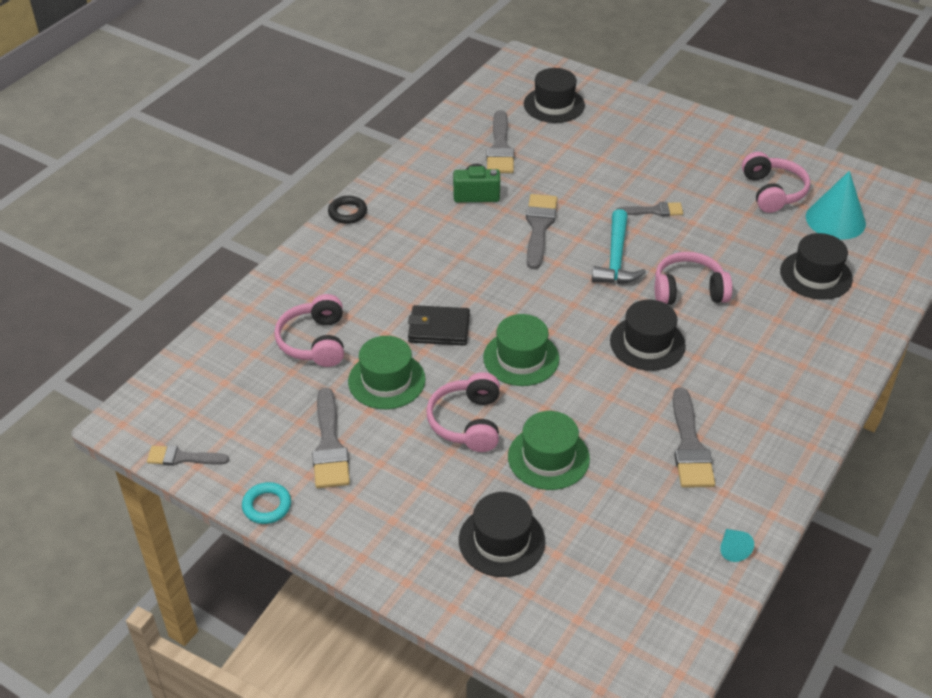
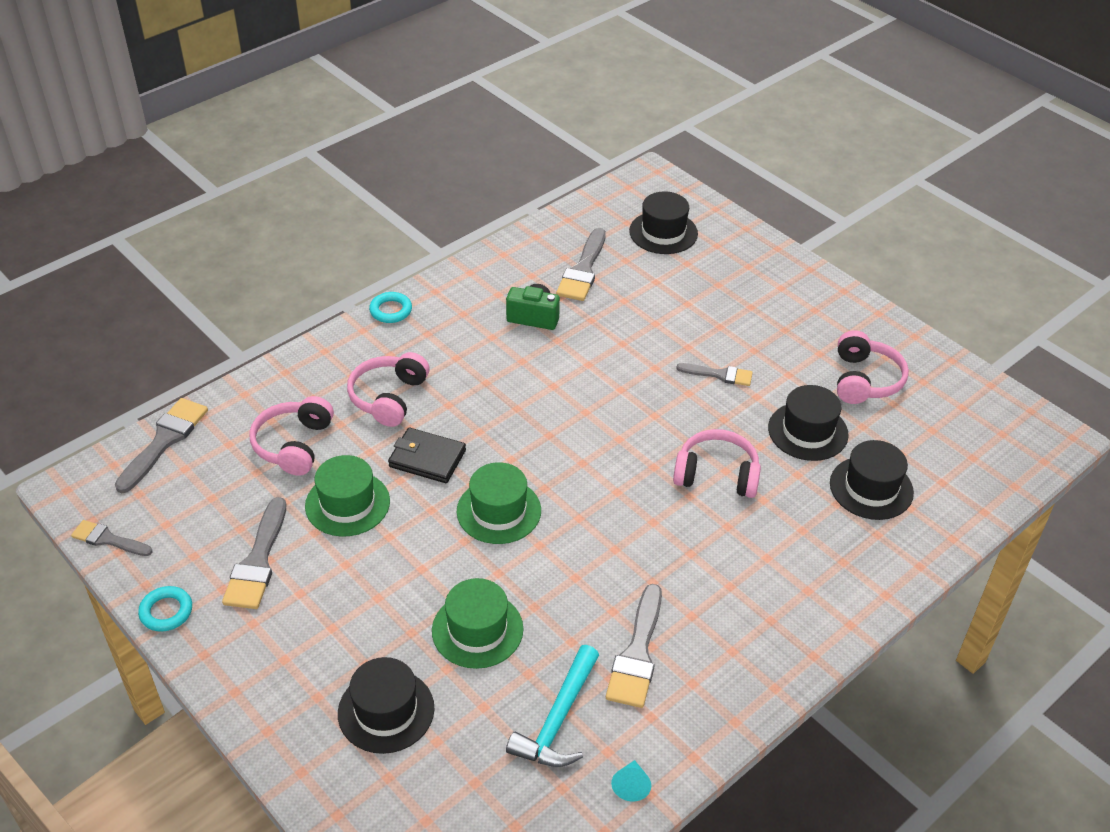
camera: 15 degrees right, 0 degrees up
black ring [328,196,367,224] -> turquoise ring [369,292,412,323]
pink headphones [426,372,500,452] -> pink headphones moved to [347,352,430,427]
grey brush [526,194,557,269] -> grey brush moved to [115,398,208,493]
turquoise hammer [592,209,646,284] -> turquoise hammer moved to [506,645,599,767]
black hat [610,300,686,371] -> black hat moved to [768,385,849,461]
turquoise cone [806,171,866,240] -> none

